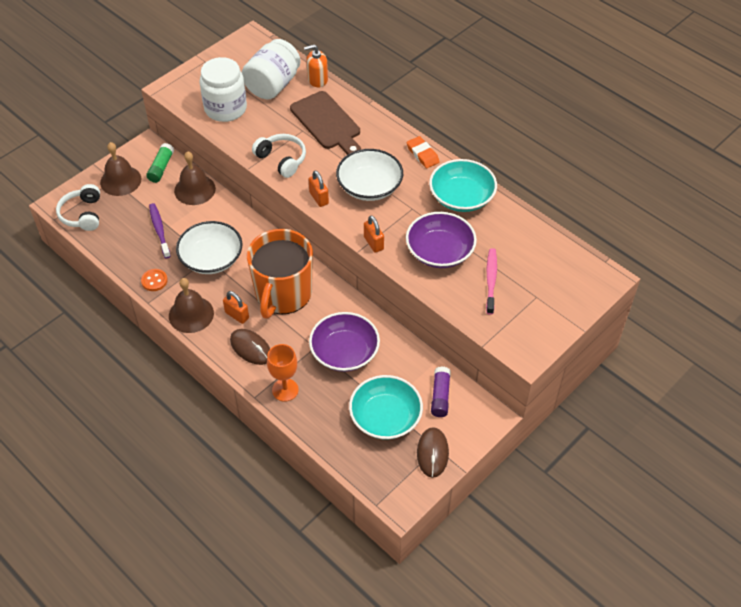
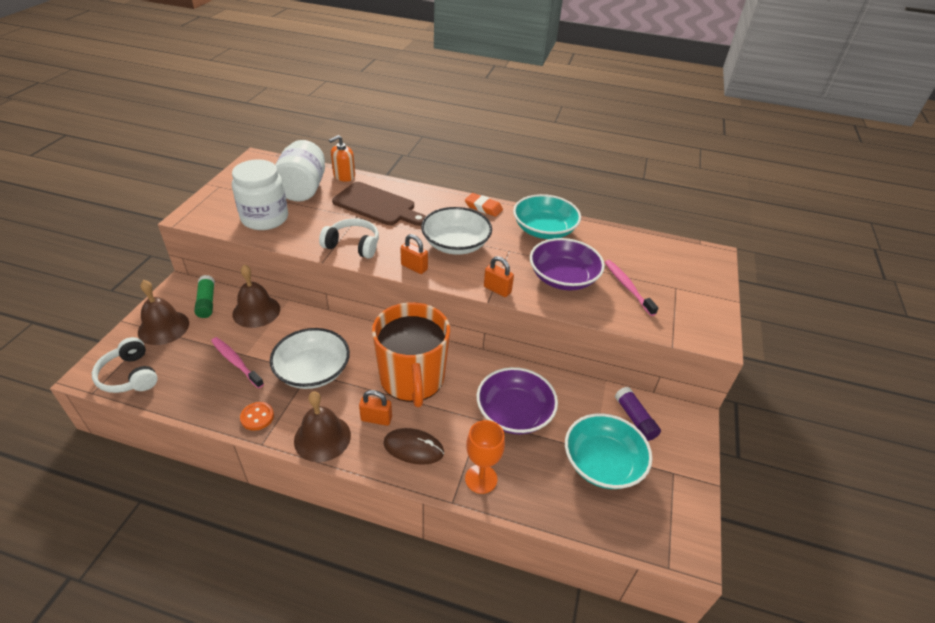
camera: 30 degrees left, 10 degrees down
purple toothbrush [149,203,171,259] -> pink toothbrush [211,337,264,389]
brown mouse [417,427,449,478] -> none

